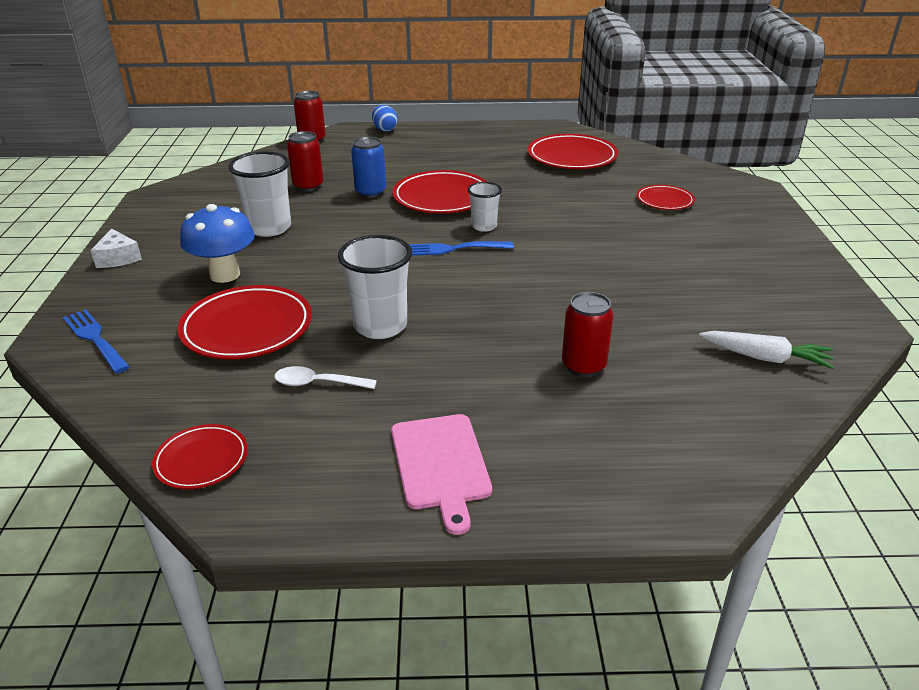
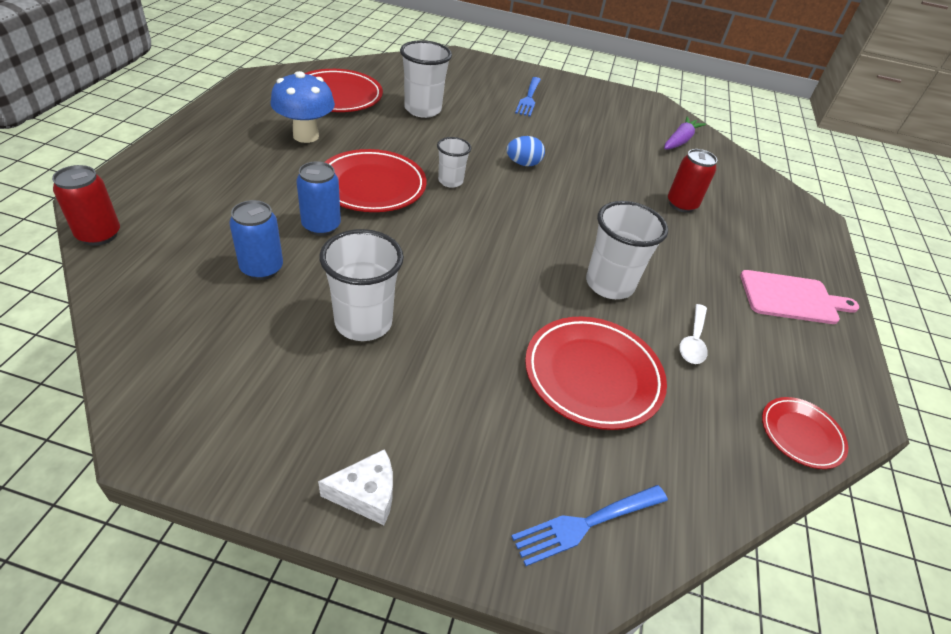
camera: 80 degrees left, 10 degrees up
blue mushroom [180,204,255,283] -> blue mushroom moved to [271,71,335,143]
red can [287,131,324,192] -> blue can [229,200,283,280]
blue egg [372,105,398,132] -> blue egg moved to [506,136,545,167]
blue fork [409,241,514,256] -> blue fork moved to [515,77,541,116]
red plate [636,185,695,210] -> none
white carrot [699,331,834,369] -> purple carrot [664,116,706,150]
none -> white cup [400,40,452,118]

